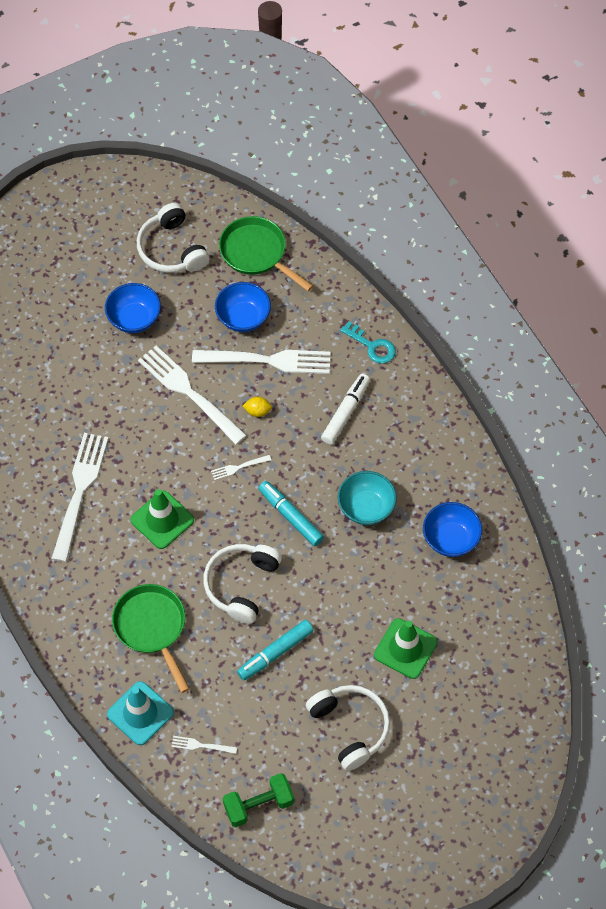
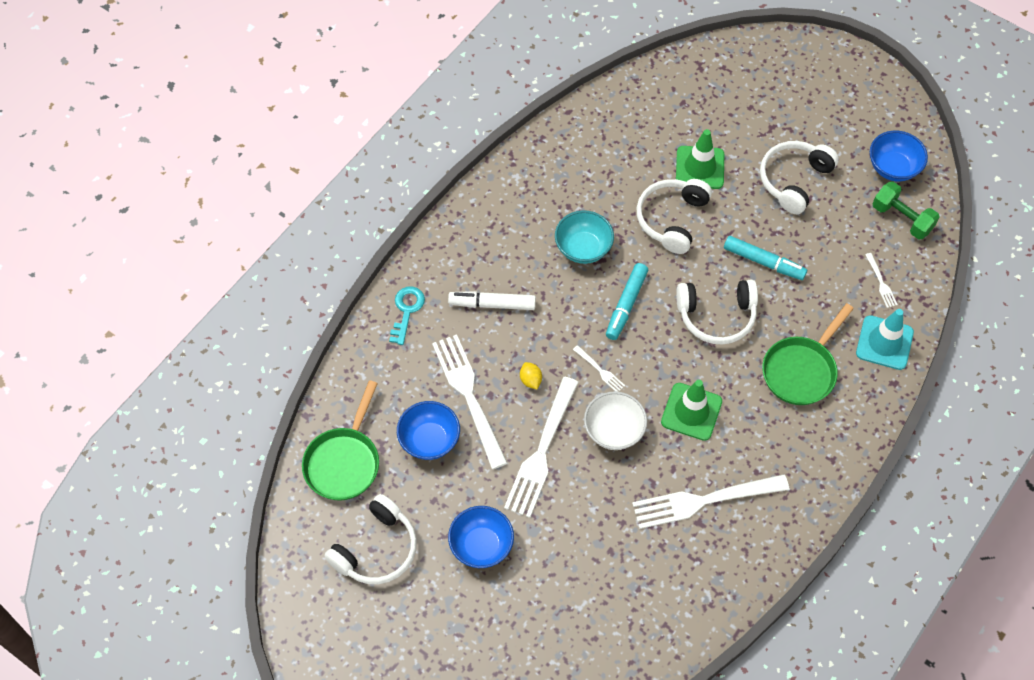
camera: 115 degrees left, 0 degrees up
blue bowl [423,502,482,557] -> blue bowl moved to [870,131,928,182]
none -> white bowl [584,391,647,450]
none -> white headphones [637,179,712,254]

